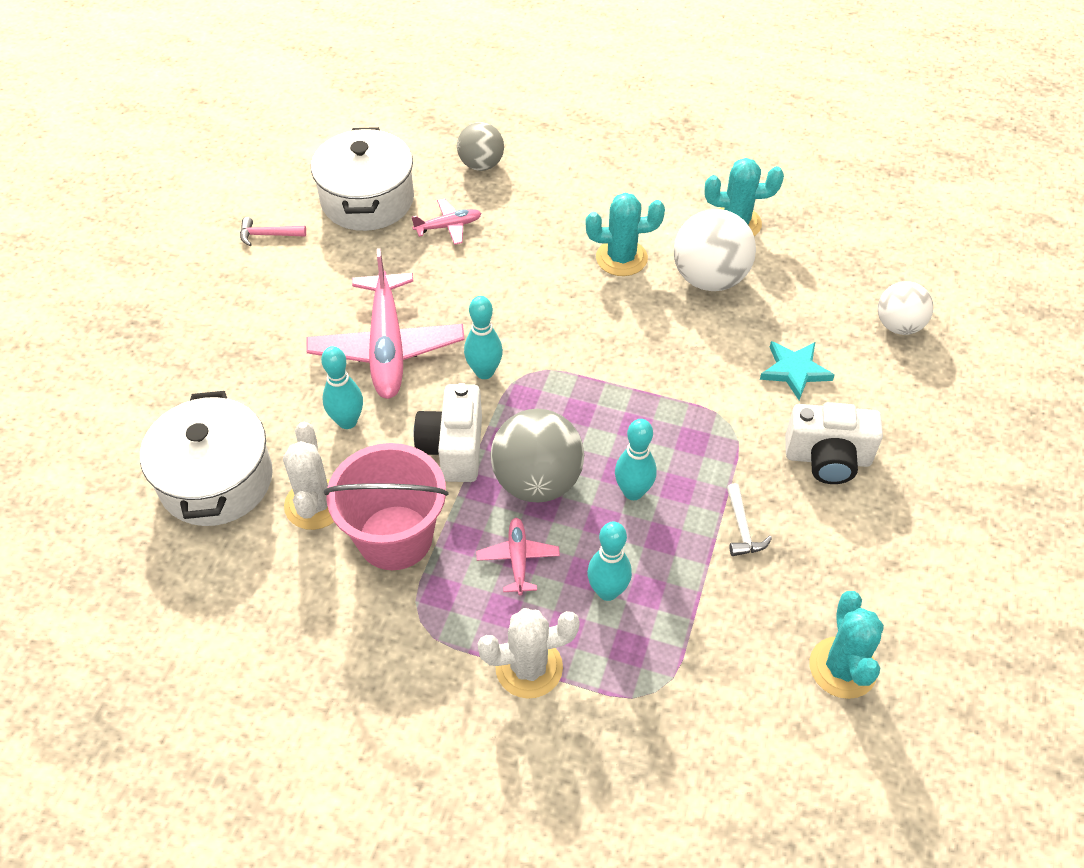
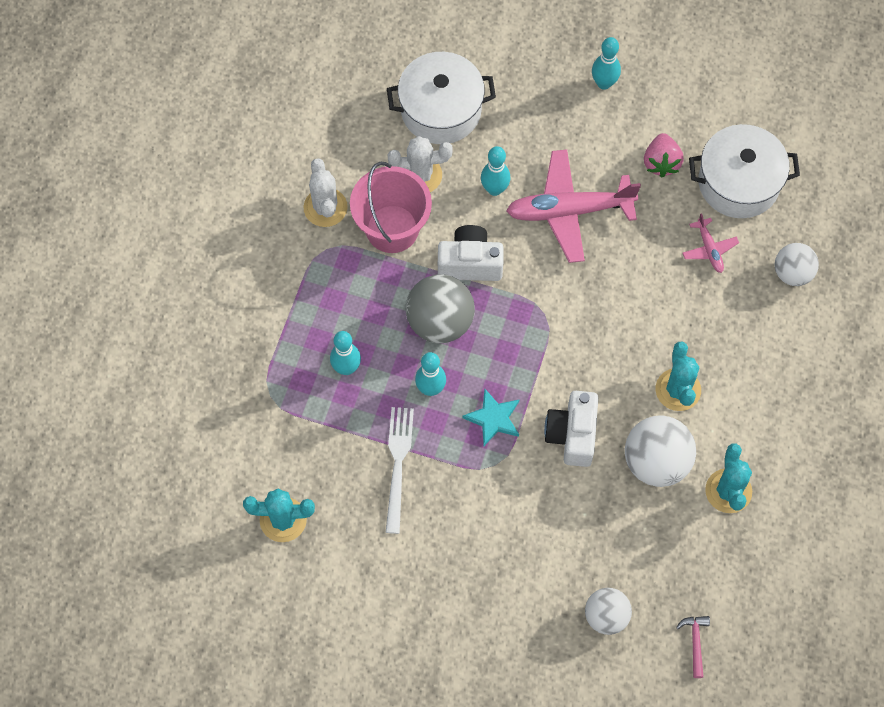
camera: 90 degrees right, 15 degrees up
pink hammer [240,217,306,246] -> pink hammer moved to [676,616,710,678]
grey ball [457,122,504,171] -> white ball [775,243,819,286]
turquoise bowling pin [464,296,503,379] -> turquoise bowling pin moved to [592,37,621,90]
pink plane [477,518,560,596] -> none
white cactus [478,608,580,699] -> white cactus moved to [303,158,348,227]
white hammer [727,483,772,556] -> white fork [385,407,414,534]
turquoise star [760,341,835,400] -> turquoise star moved to [462,389,519,446]
white camera [785,402,883,484] -> white camera moved to [544,391,598,467]
none -> pink strawberry [644,133,684,177]

